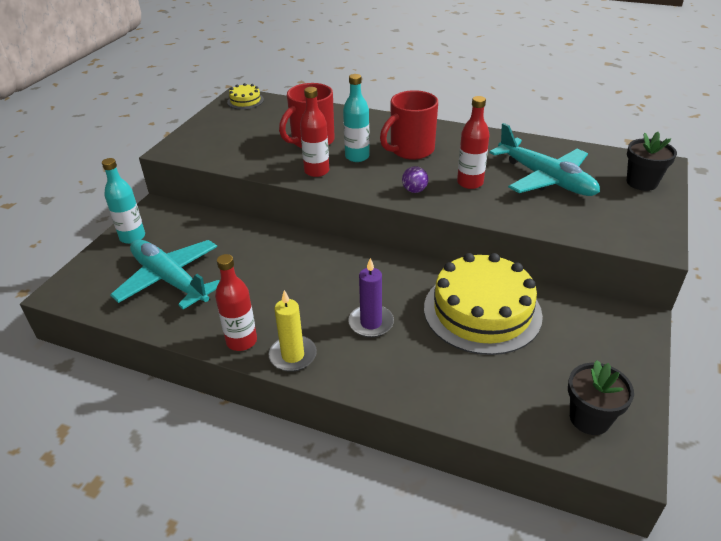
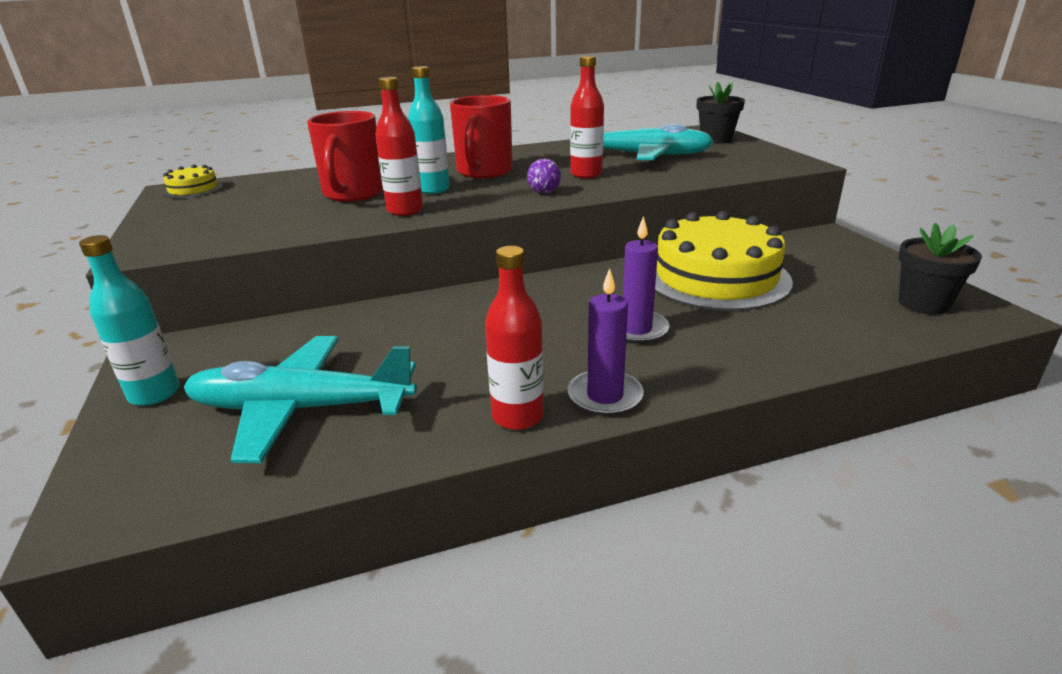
camera: 40 degrees left, 10 degrees down
yellow candle [269,290,317,372] -> purple candle [568,268,644,416]

